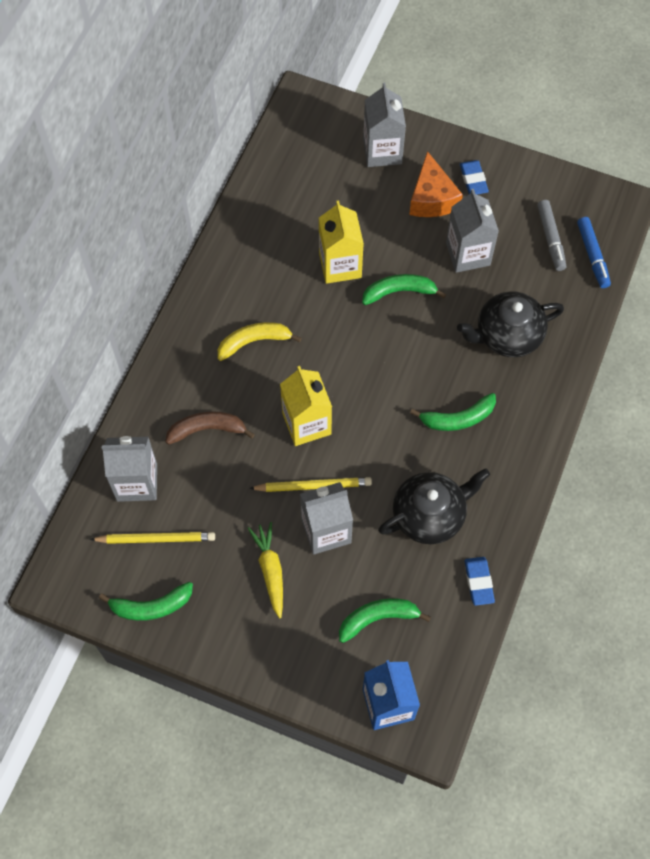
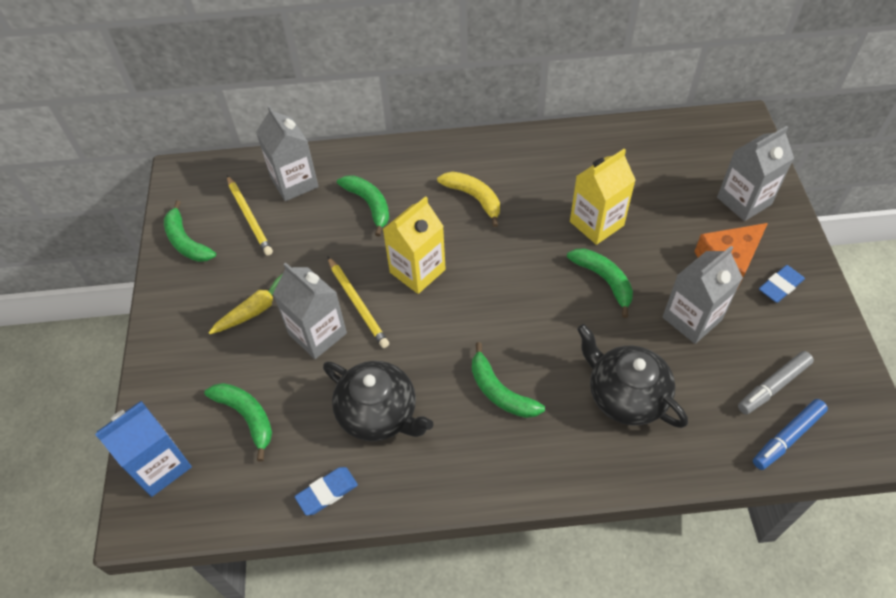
camera: 65 degrees right, 10 degrees down
brown banana [165,411,255,445] -> green banana [337,175,389,236]

